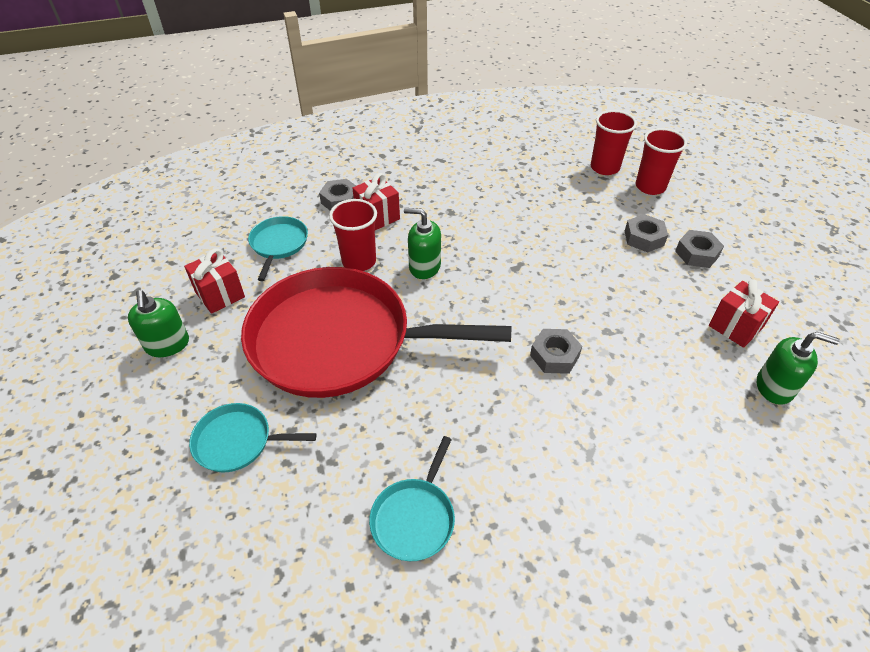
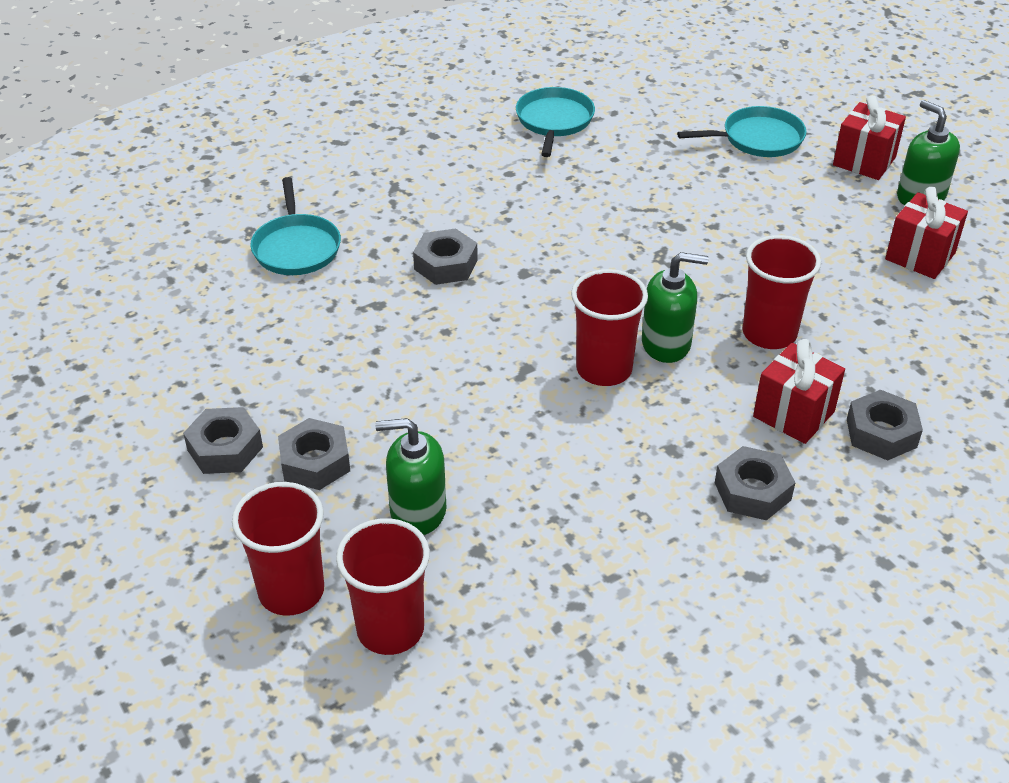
camera: 165 degrees right, 5 degrees down
red pan [241,267,512,398] -> none
turquoise pan [248,216,308,281] -> turquoise pan moved to [250,177,341,275]
red gift [709,279,779,348] -> red gift moved to [833,95,906,180]
green soap dispenser [757,332,840,405] -> green soap dispenser moved to [375,418,446,535]
none -> red cup [571,269,648,386]
none -> grey nut [715,446,795,521]

